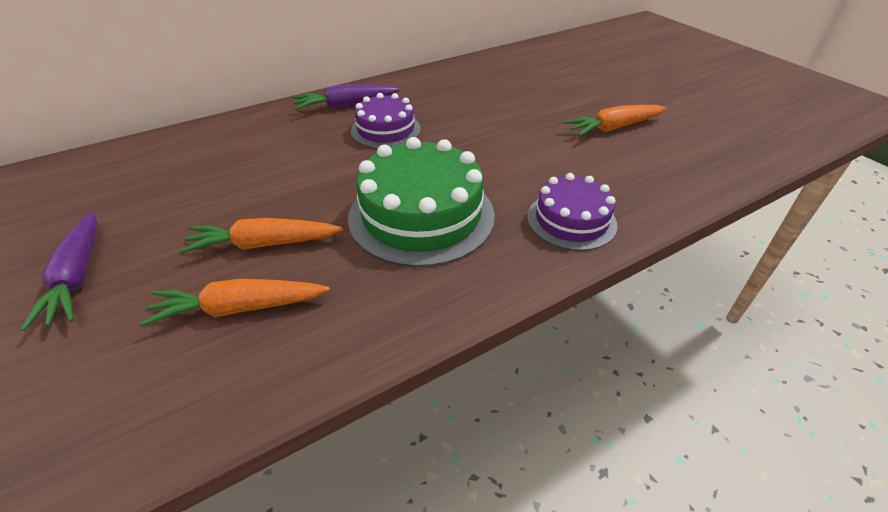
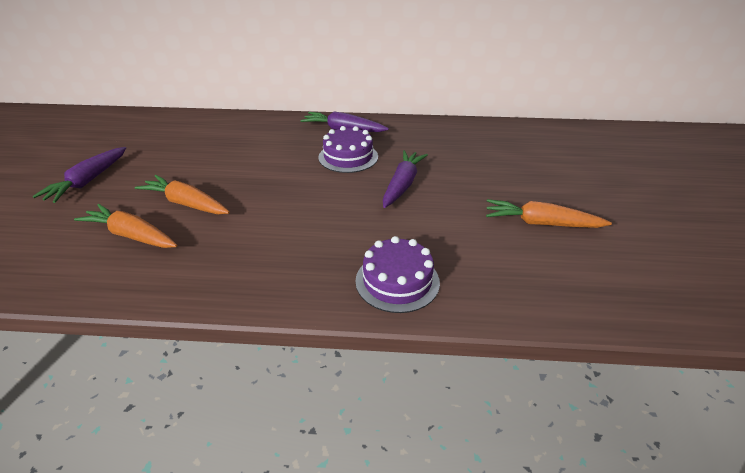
camera: 35 degrees right, 5 degrees down
green cake [348,137,495,267] -> none
none -> purple carrot [383,150,428,208]

